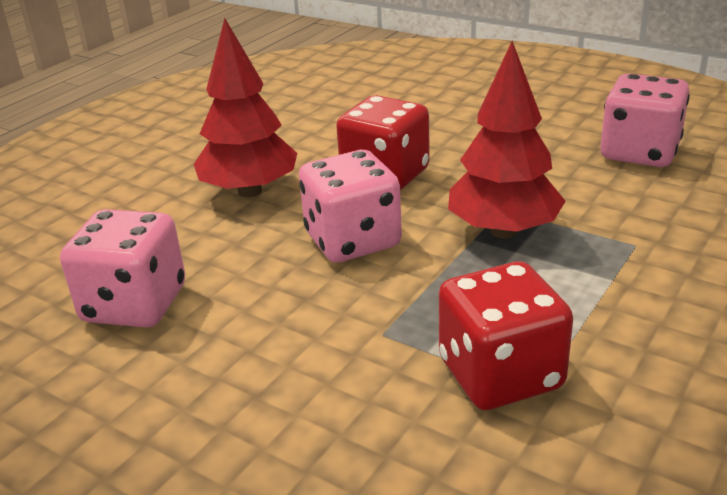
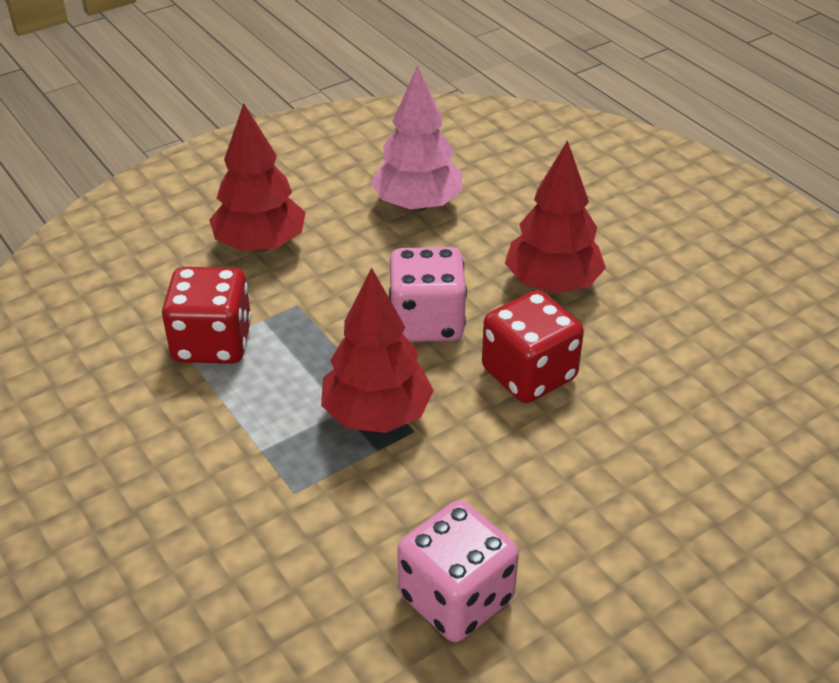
camera: 110 degrees right, 10 degrees up
pink dice [60,209,185,328] -> pink tree [371,66,463,211]
none -> red tree [209,103,306,252]

